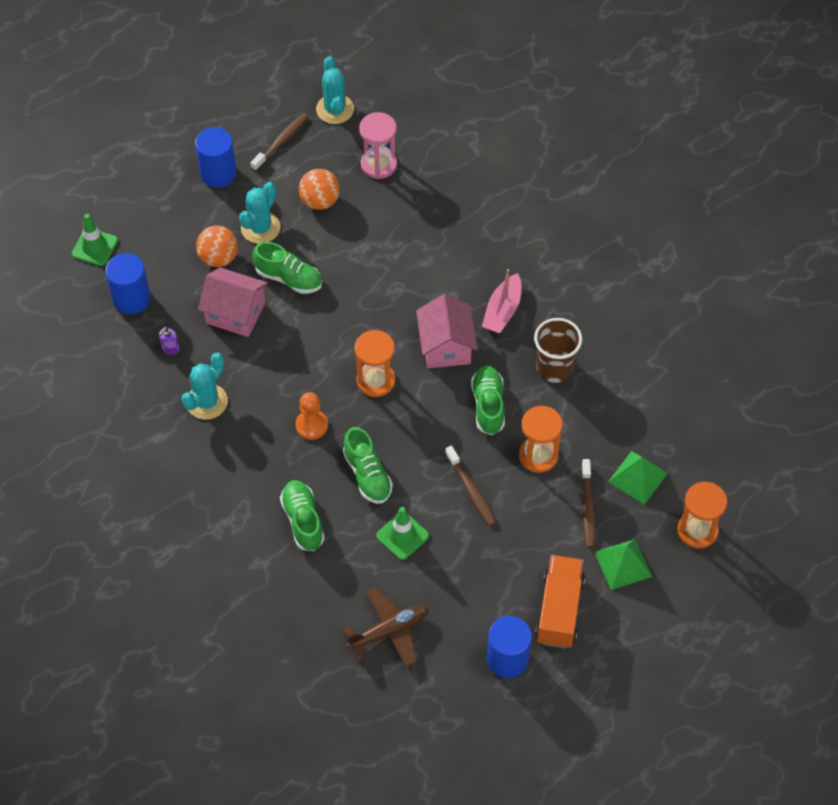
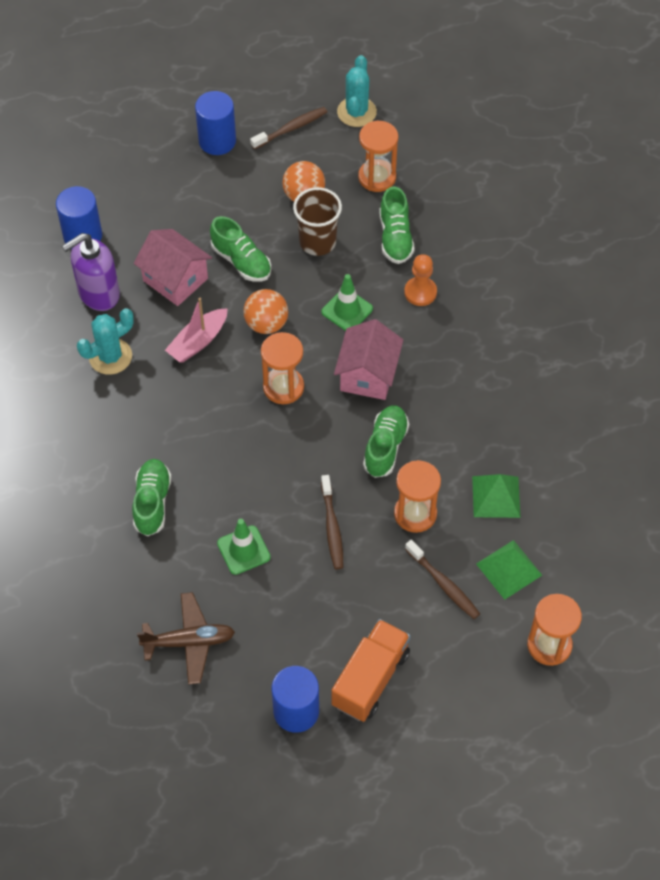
camera: 20 degrees right, 0 degrees up
green traffic cone [72,214,118,266] -> green traffic cone moved to [321,274,373,331]
purple soap dispenser [159,327,179,355] -> purple soap dispenser [62,233,120,311], size x2.42
orange ball [196,226,238,267] -> orange ball moved to [243,289,288,334]
turquoise cactus [239,182,280,244] -> none
orange pawn [296,392,328,440] -> orange pawn moved to [404,254,437,306]
green shoe [343,427,393,504] -> green shoe moved to [379,186,415,264]
pink hourglass [359,112,397,179] -> orange hourglass [358,121,398,192]
pink boat [482,269,521,333] -> pink boat moved to [165,298,228,363]
brown cup [534,318,582,383] -> brown cup moved to [293,187,342,256]
brown toothbrush [581,459,596,548] -> brown toothbrush turned 60 degrees counterclockwise [405,540,480,619]
green pyramid [594,539,652,590] -> green pyramid moved to [472,474,521,518]

